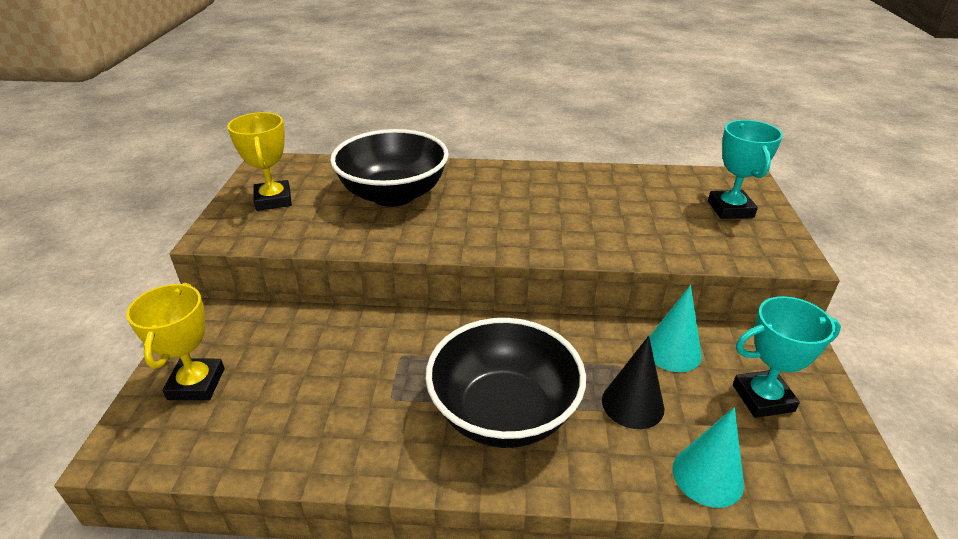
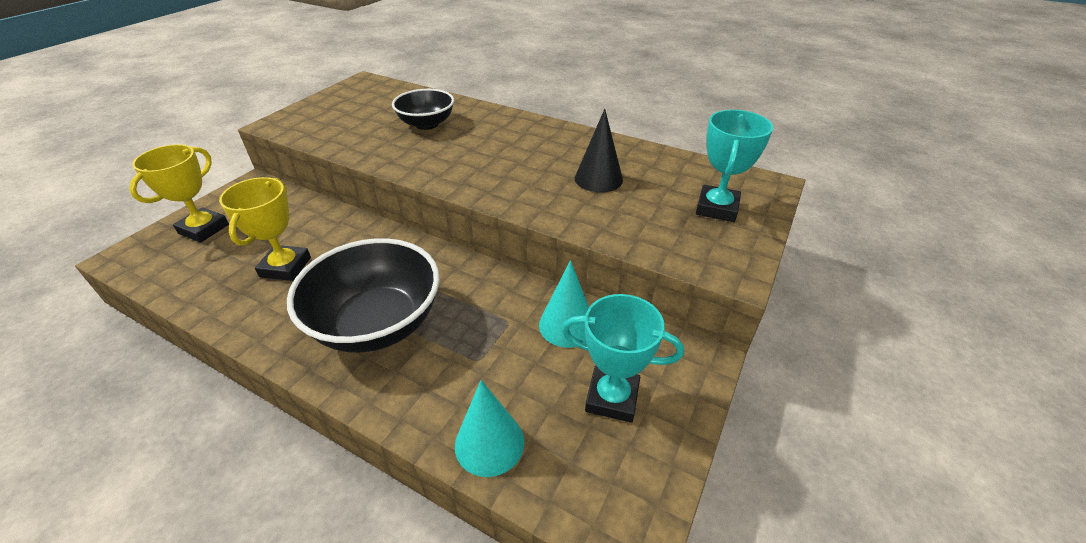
camera: 25 degrees right, 5 degrees up
yellow trophy [227,112,292,211] -> yellow trophy moved to [219,177,311,281]
black bowl [330,129,449,207] -> black bowl [392,89,454,130], size x0.60
black cone [602,336,664,429] -> black cone moved to [575,109,623,193]

